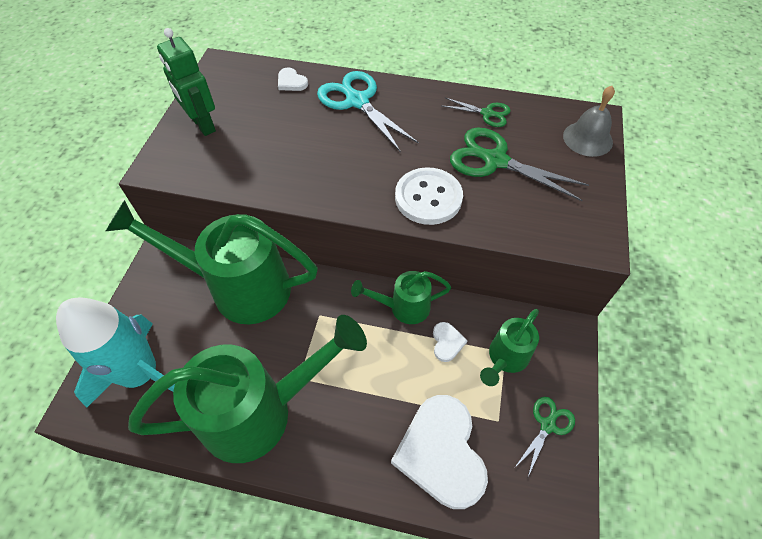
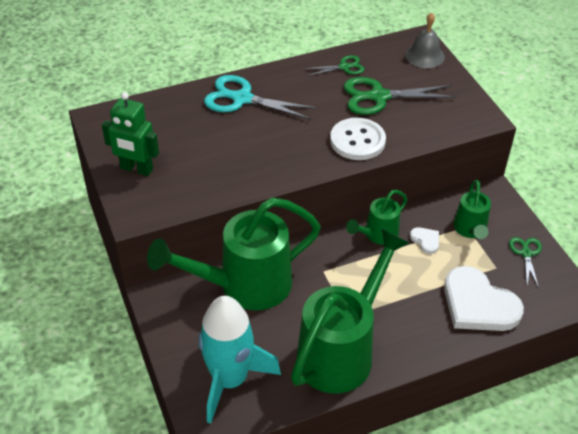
camera: 35 degrees left, 10 degrees down
white heart [278,67,308,91] -> none

